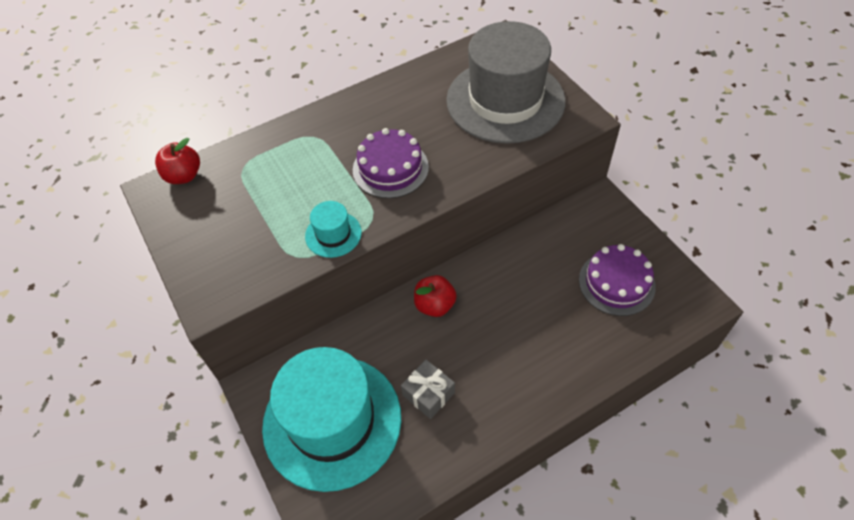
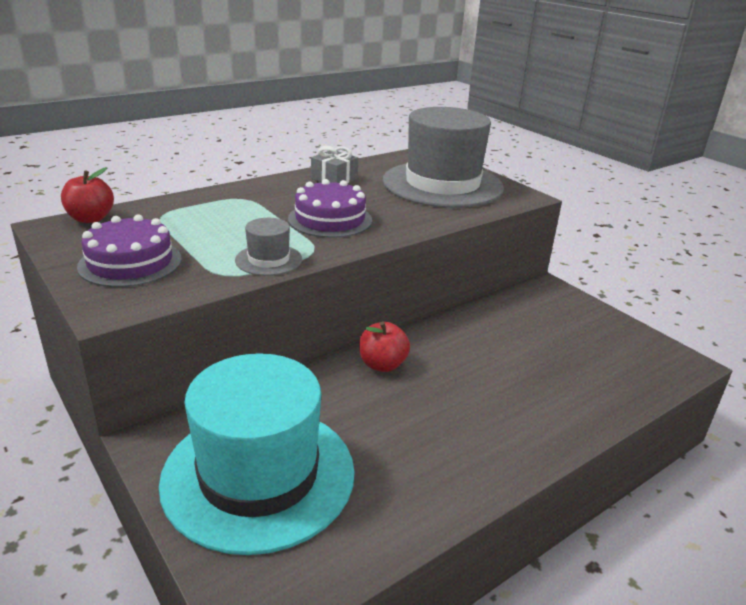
camera: 10 degrees left, 25 degrees down
turquoise hat [305,201,362,258] -> grey hat [235,218,302,276]
grey gift [401,360,455,419] -> grey gift moved to [311,146,358,183]
purple cake [579,244,656,316] -> purple cake moved to [77,214,182,287]

